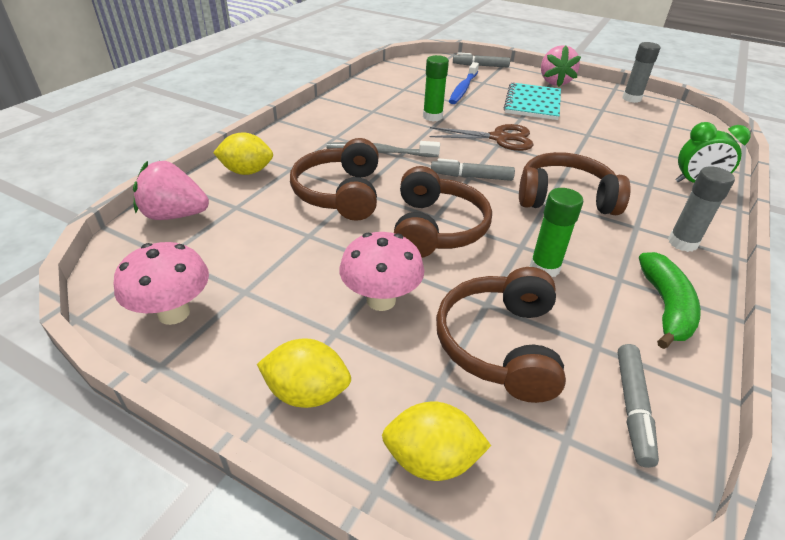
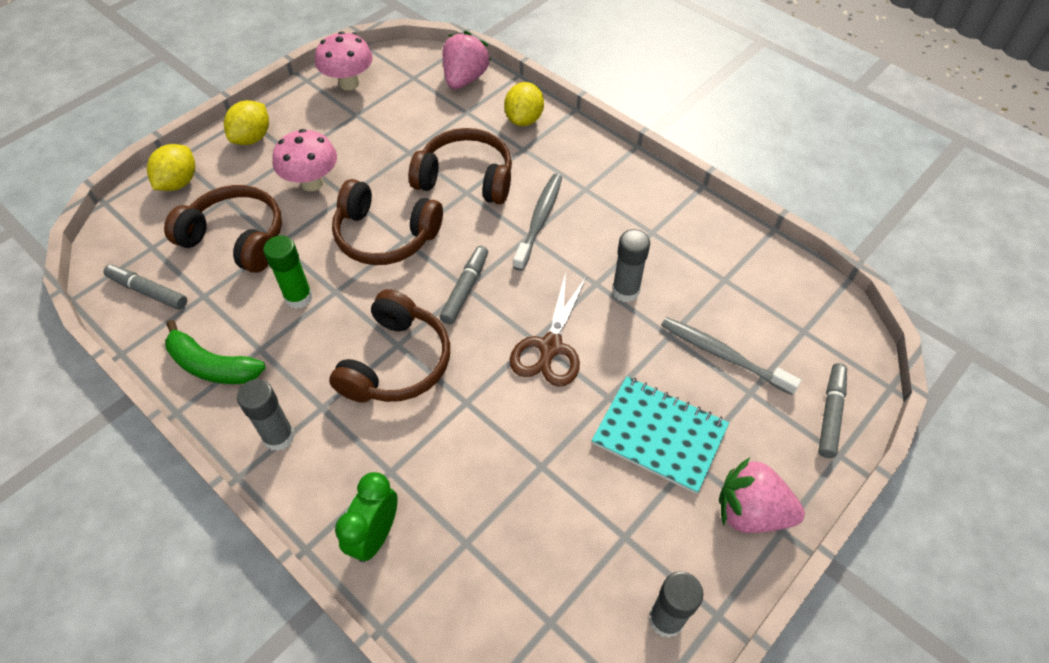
camera: 105 degrees right, 15 degrees up
green glue stick [423,55,449,121] -> grey glue stick [612,229,650,302]
blue toothbrush [449,62,479,104] -> grey toothbrush [661,317,801,395]

